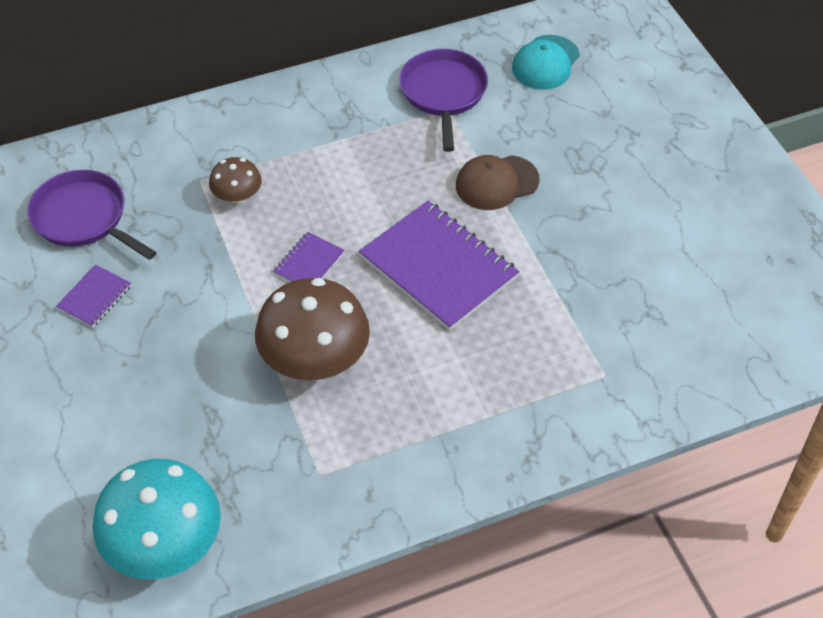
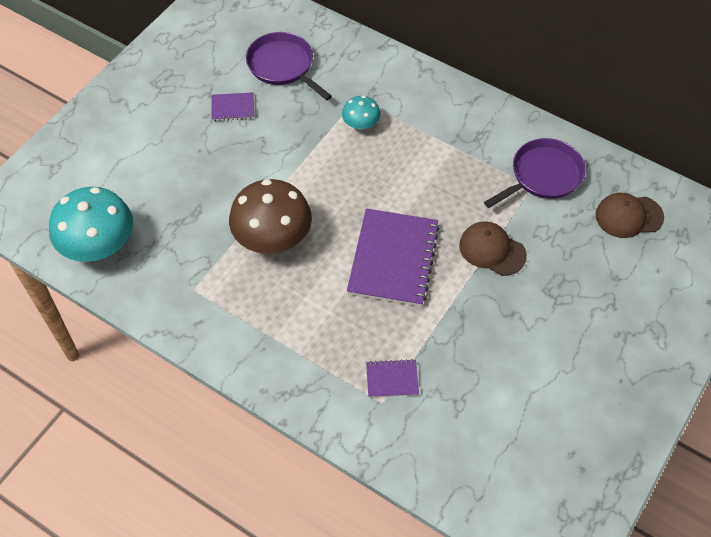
camera: 55 degrees right, 5 degrees up
purple pan [27,170,157,260] -> purple pan turned 45 degrees counterclockwise [246,32,332,101]
brown mushroom [209,157,262,203] -> turquoise mushroom [342,96,380,130]
purple notebook [273,232,345,282] -> purple notebook moved to [366,359,419,397]
turquoise cap [512,35,580,90] -> brown cap [596,193,664,238]

